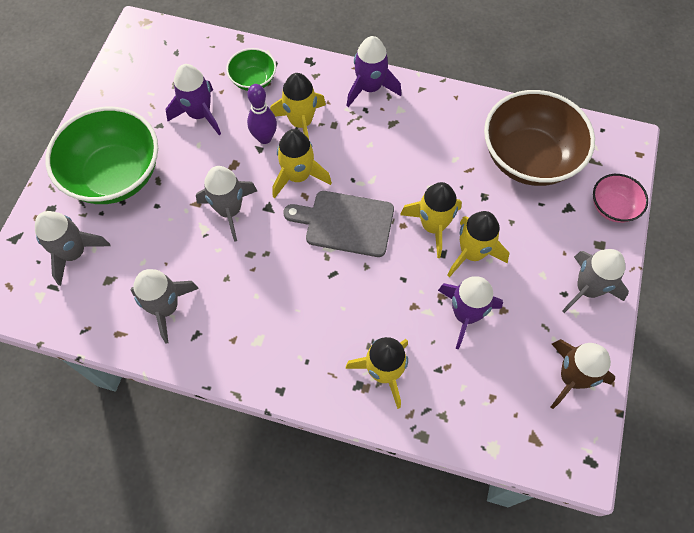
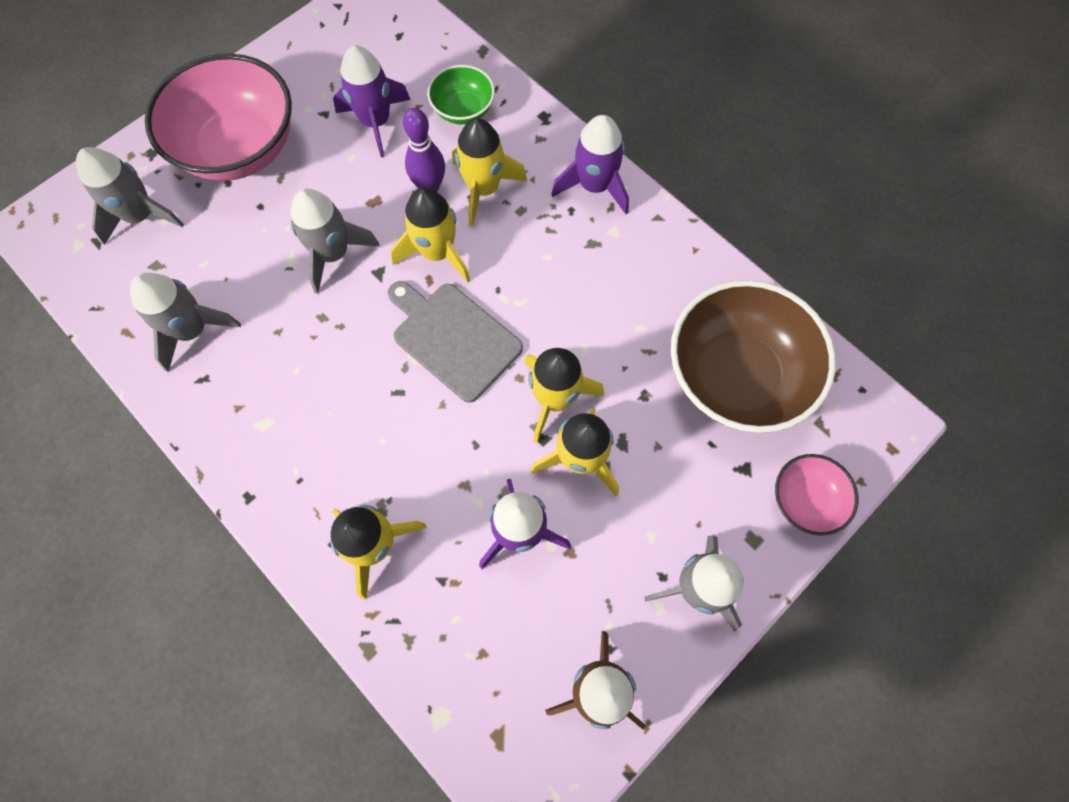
camera: 30 degrees right, 5 degrees up
green bowl [45,107,158,204] -> pink bowl [145,54,292,181]

